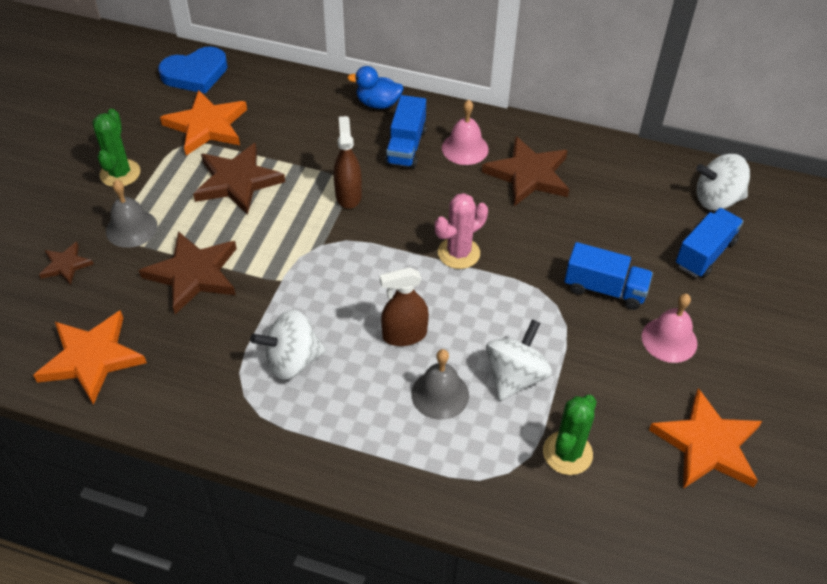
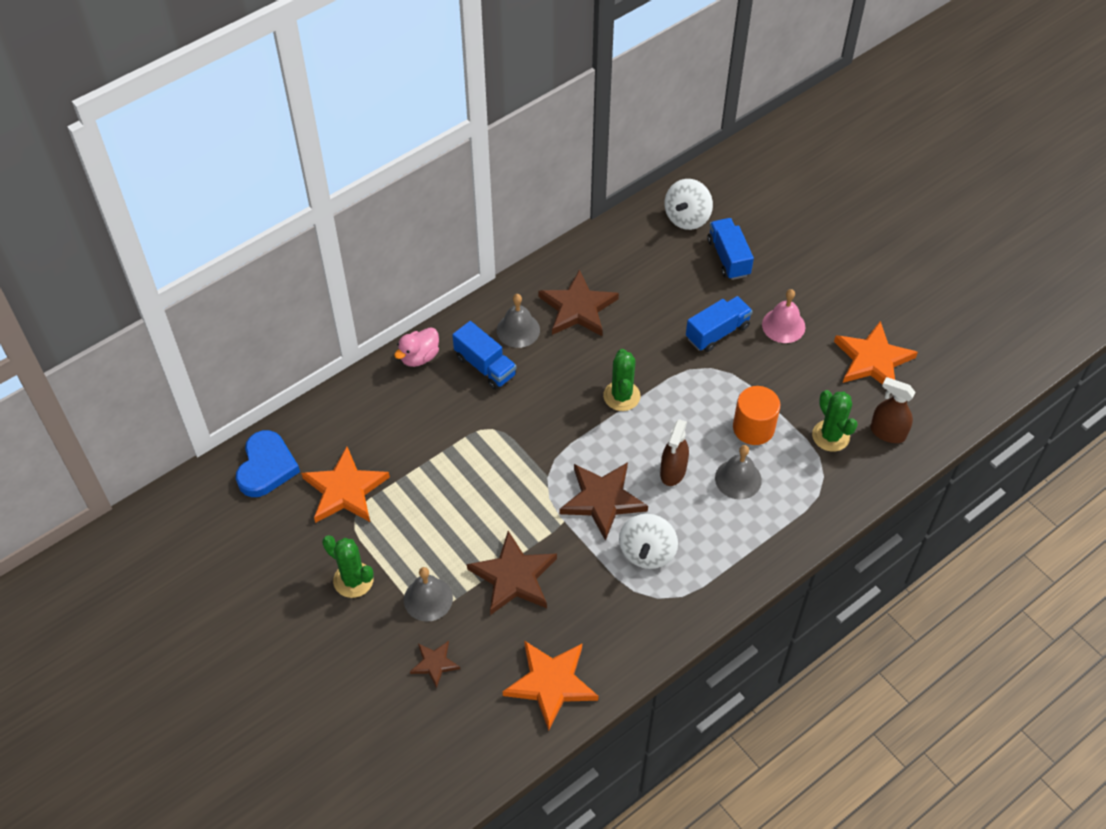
camera: 55 degrees left, 5 degrees up
brown star [193,143,285,215] -> brown star moved to [560,462,648,541]
brown spray bottle [334,116,362,209] -> brown spray bottle moved to [870,377,916,443]
blue duck [347,66,404,109] -> pink duck [394,327,439,367]
pink cactus [435,193,488,269] -> green cactus [603,349,641,411]
pink bell [442,100,489,165] -> grey bell [497,294,540,348]
white spinning top [486,319,552,401] -> orange cylinder [733,386,780,445]

